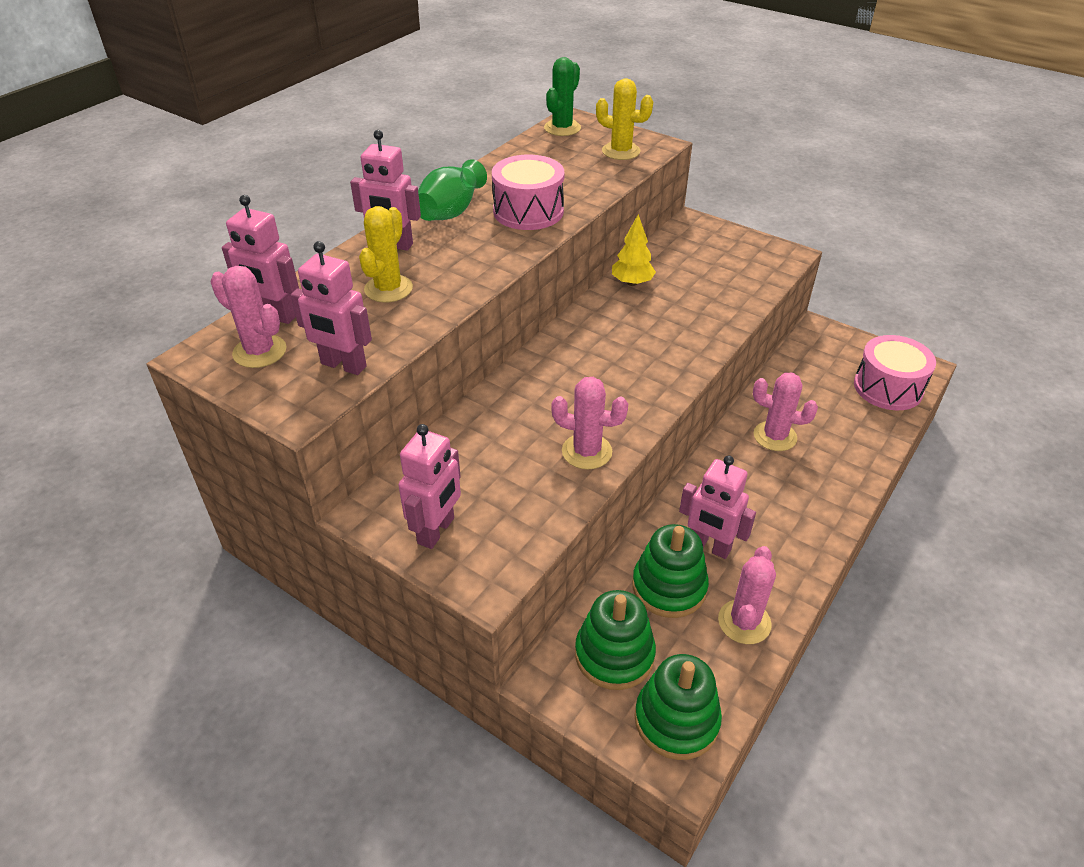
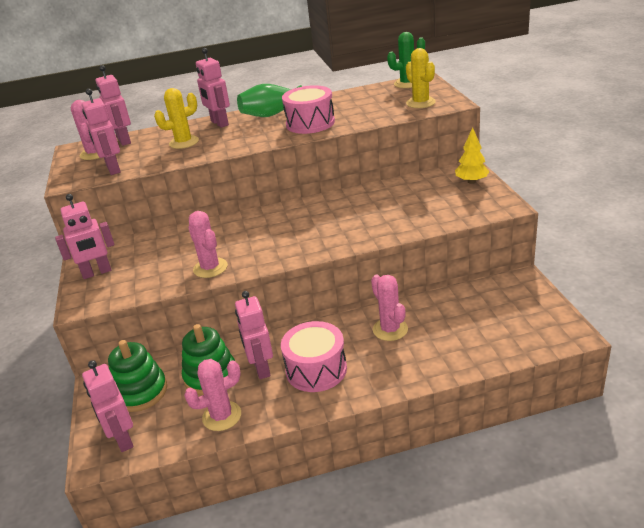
camera: 45 degrees right, 10 degrees down
yellow tree [612,214,656,286] -> yellow tree moved to [455,127,489,184]
green stacking toy [635,654,722,760] -> pink robot [82,360,134,452]
pink drum [854,335,936,410] -> pink drum moved to [281,321,347,392]

